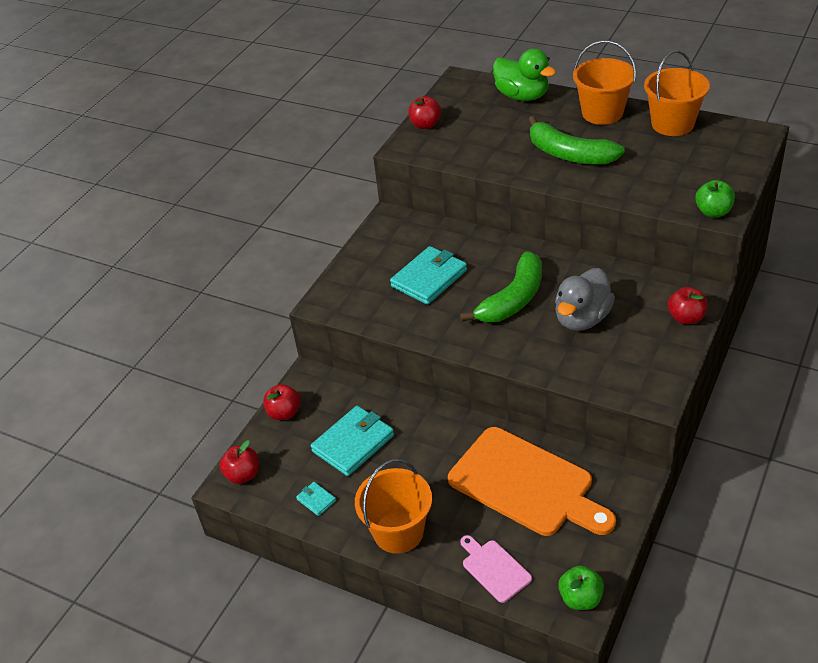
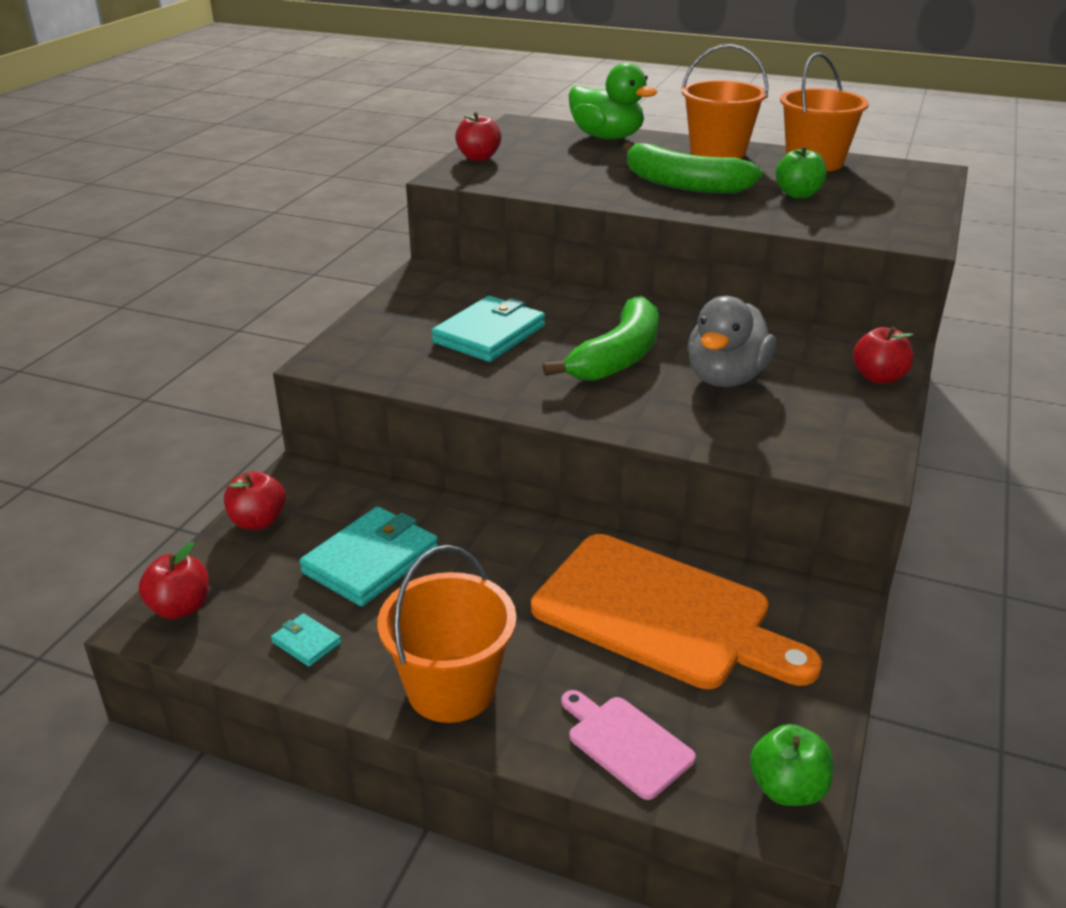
camera: 10 degrees left, 10 degrees down
green apple [695,180,735,217] -> green apple moved to [775,146,827,198]

